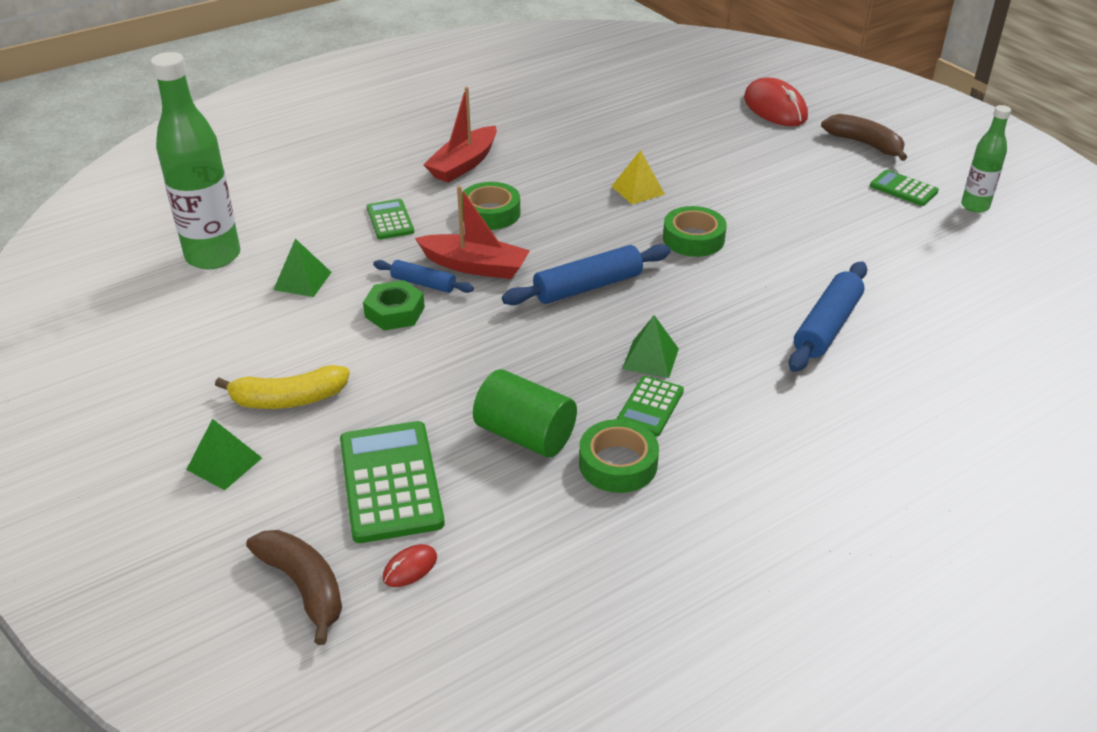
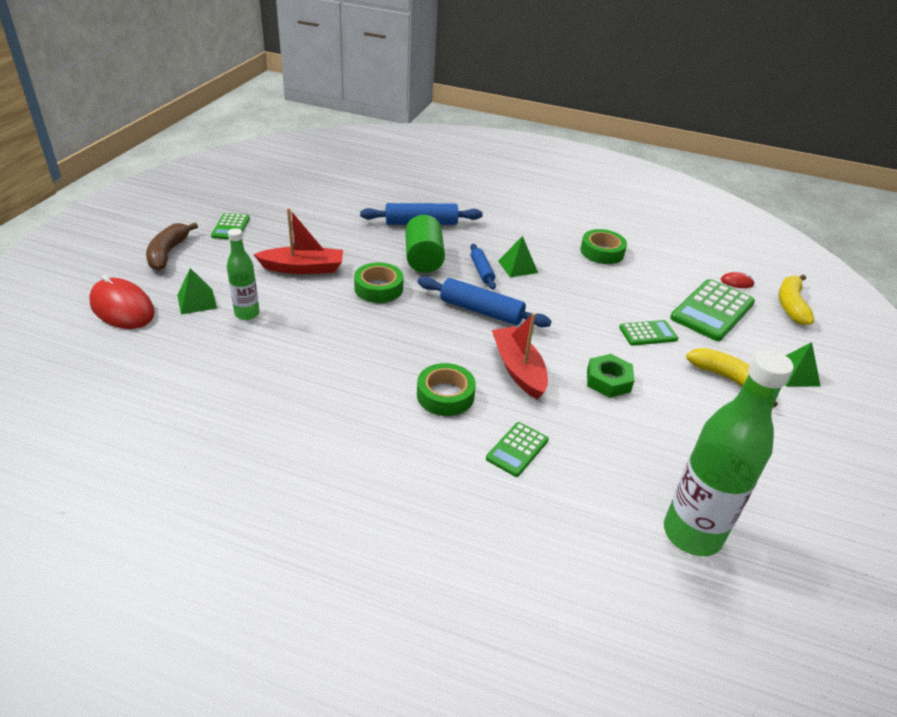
camera: 130 degrees left, 0 degrees up
brown banana [246,530,342,645] -> yellow banana [778,275,814,325]
green pyramid [273,239,332,297] -> green pyramid moved to [177,268,217,314]
blue rolling pin [373,260,474,293] -> blue rolling pin moved to [470,244,496,290]
red boat [423,87,497,183] -> red boat moved to [253,208,343,274]
green cylinder [473,369,577,458] -> green cylinder moved to [405,215,445,273]
yellow pyramid [611,150,665,204] -> none
green calculator [617,376,684,436] -> green calculator moved to [619,320,678,346]
red mouse [744,78,808,126] -> red mouse turned 75 degrees counterclockwise [89,275,155,329]
green bottle [961,105,1011,213] -> green bottle moved to [227,228,260,320]

